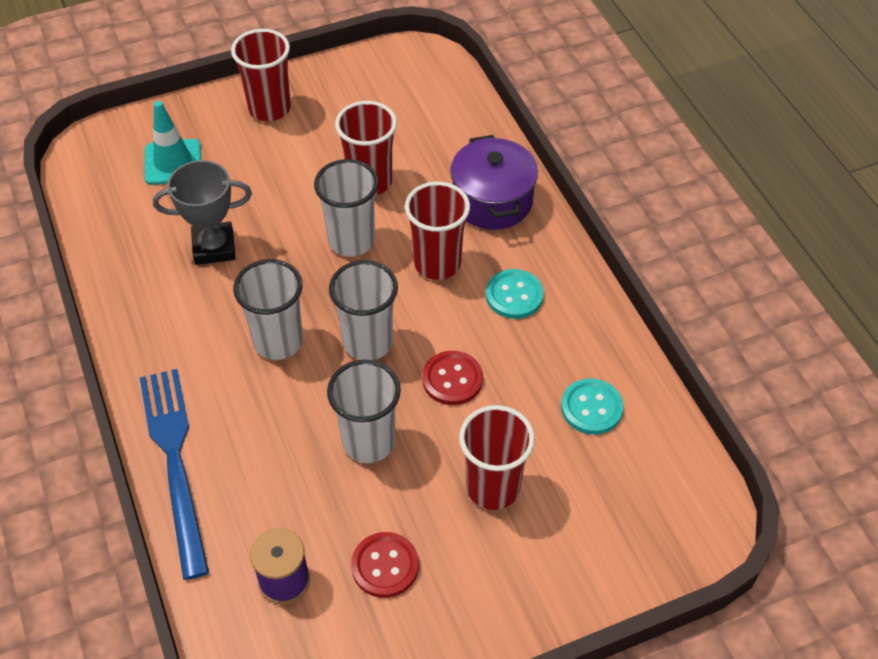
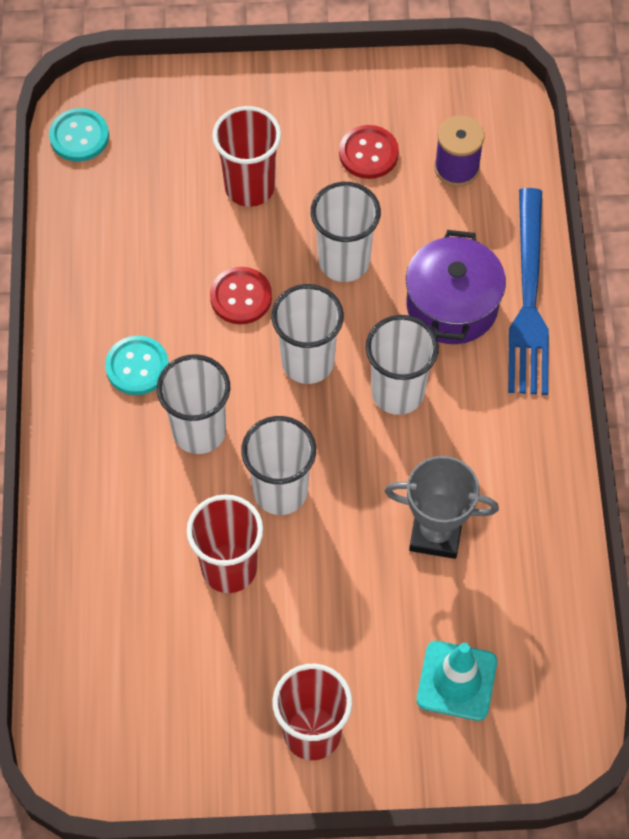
camera: 160 degrees left, 10 degrees up
red cup [405,182,470,280] -> white cup [157,354,230,454]
purple pot [450,135,538,230] -> purple pot moved to [406,230,506,344]
turquoise button [561,378,624,435] -> turquoise button moved to [49,108,109,162]

